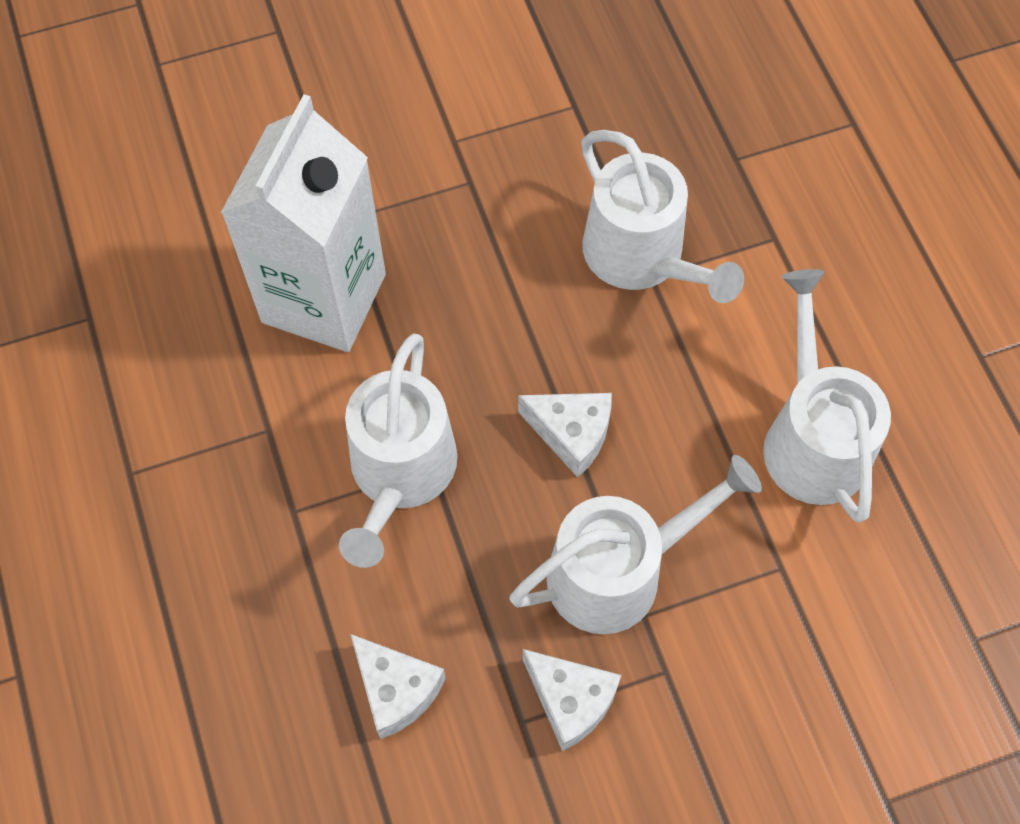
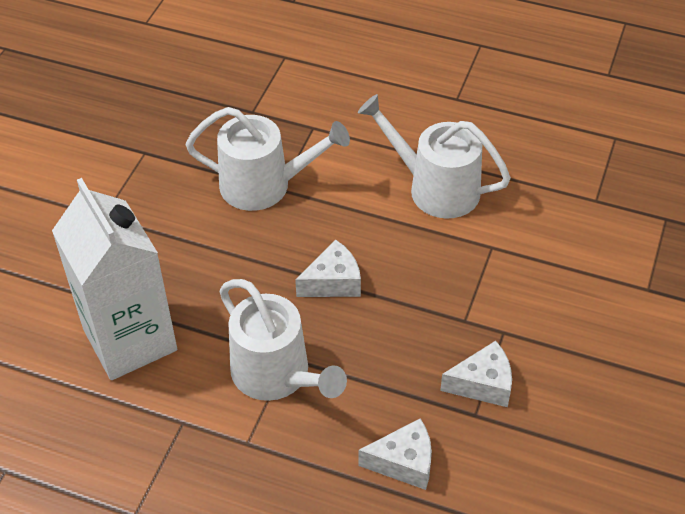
camera: 50 degrees left, 15 degrees down
white watering can [509,455,762,634] -> none

